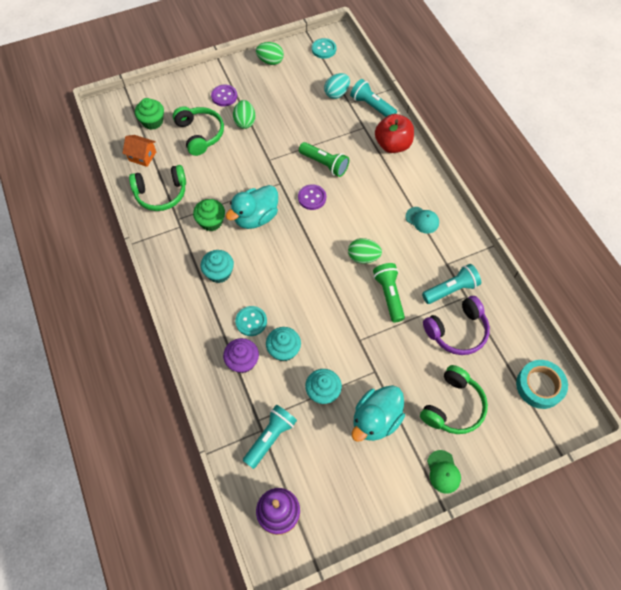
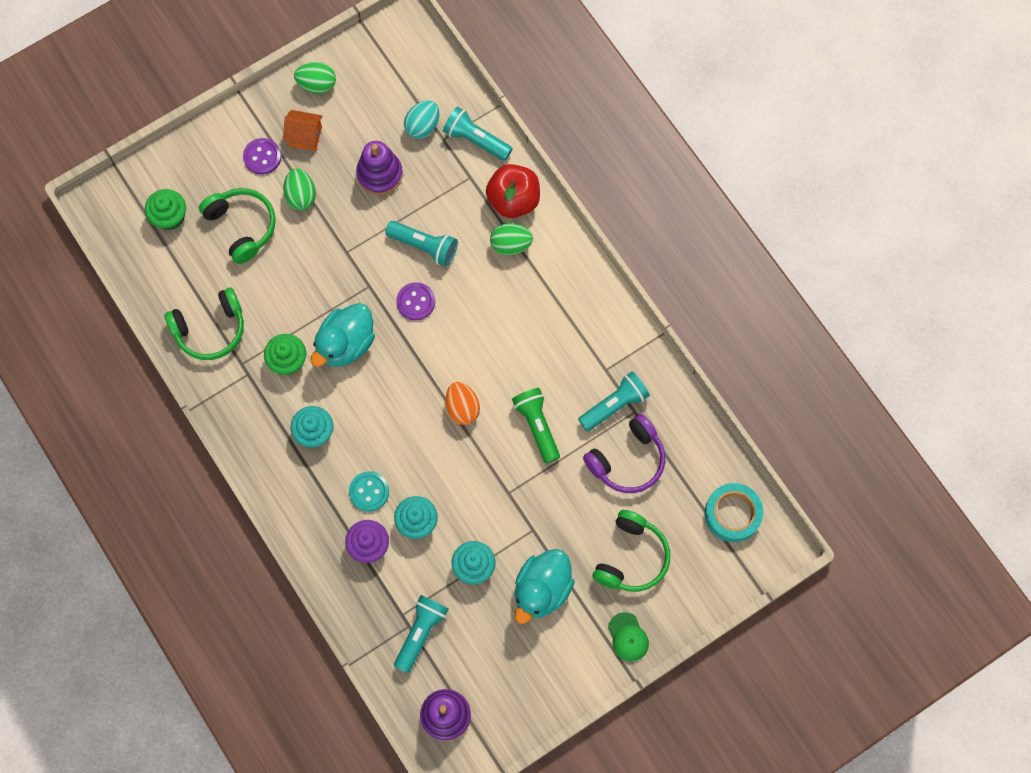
camera: 10 degrees left, 10 degrees up
orange house [123,135,156,167] -> orange house moved to [283,110,323,151]
green flashlight [299,142,349,177] -> turquoise flashlight [385,221,458,266]
turquoise button [312,38,336,59] -> none
green egg [348,238,382,264] -> green egg moved to [490,223,533,255]
turquoise cap [405,207,439,234] -> none
none -> purple stacking toy [356,141,403,195]
none -> orange egg [446,382,480,425]

